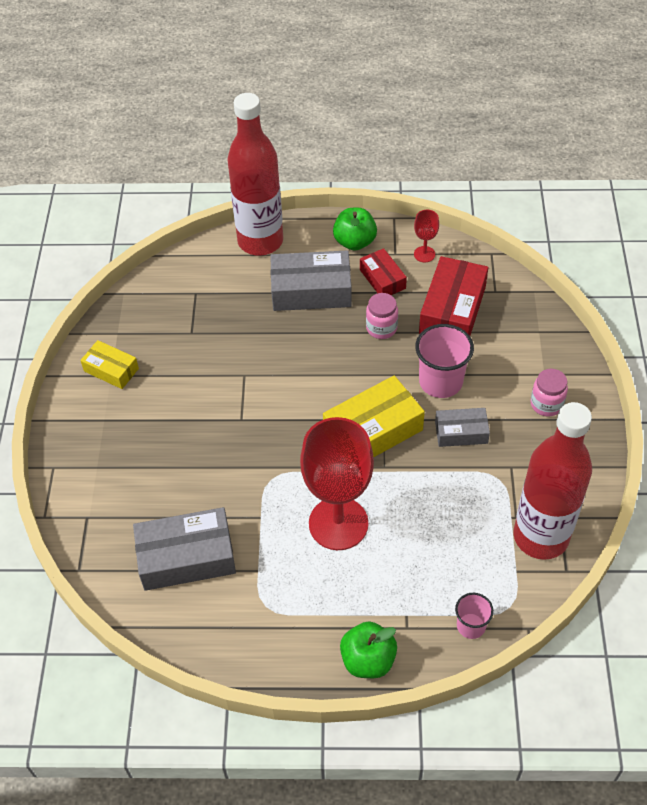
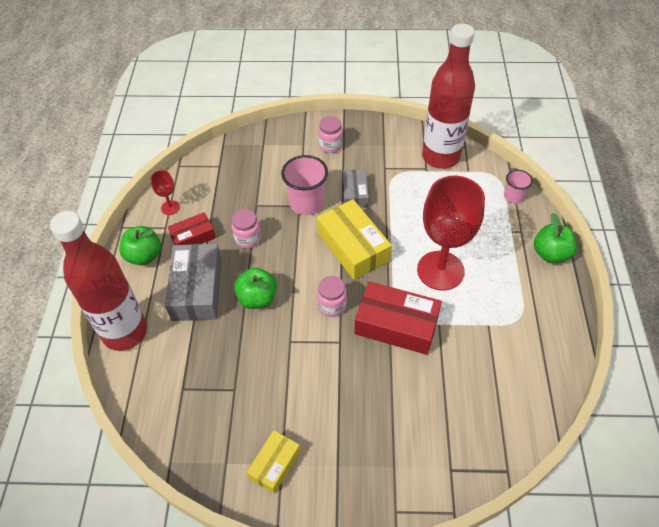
camera: 90 degrees left, 0 degrees up
grey box [133,507,236,591] -> none
red box [419,256,488,336] -> red box moved to [354,281,442,355]
none -> green apple [234,268,277,309]
none -> pink jar [317,276,347,317]

